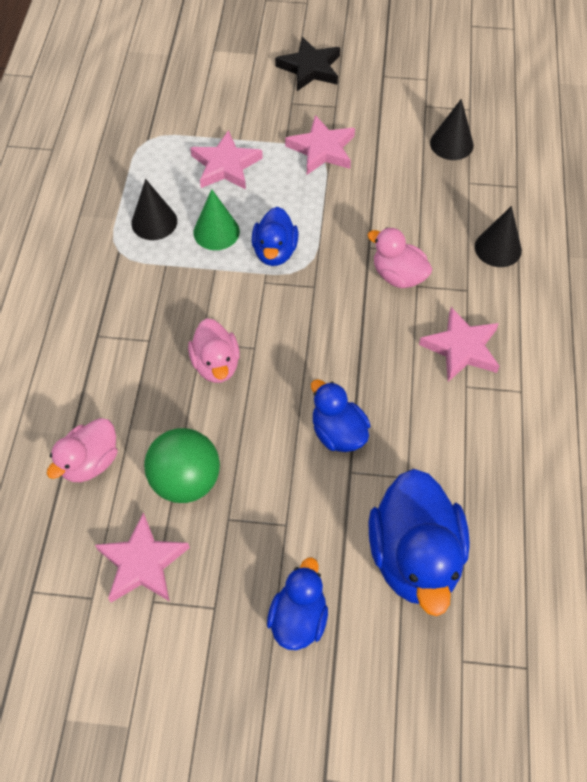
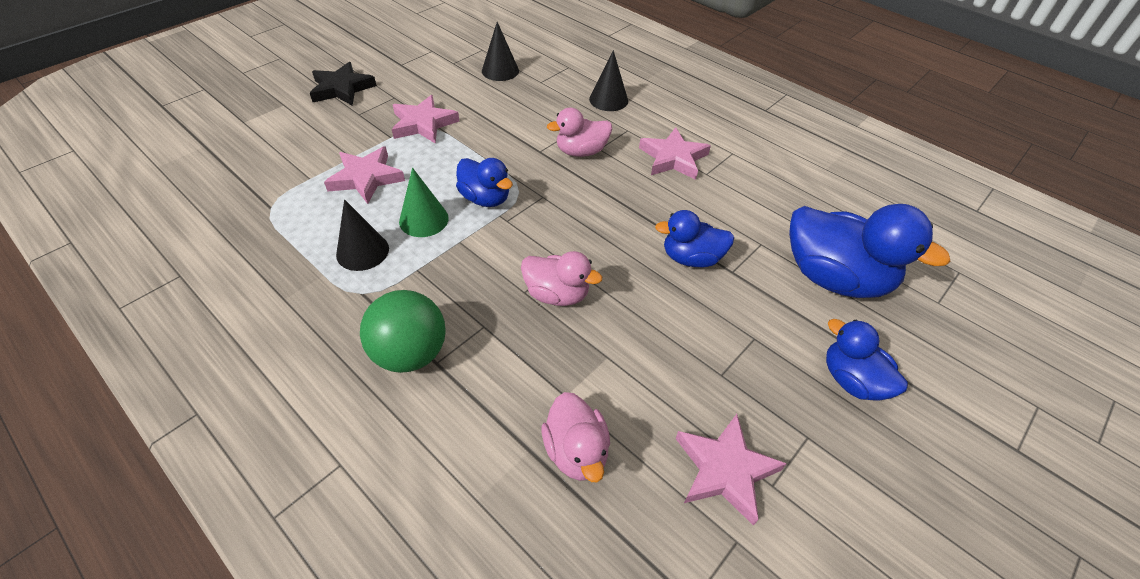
camera: 55 degrees left, 10 degrees down
green ball [144,428,220,503] -> green ball moved to [360,290,446,373]

